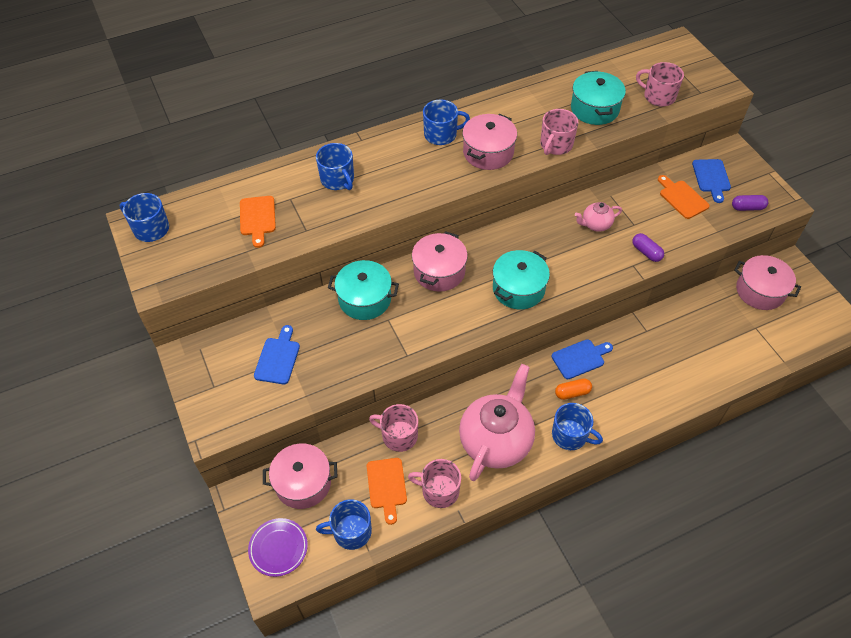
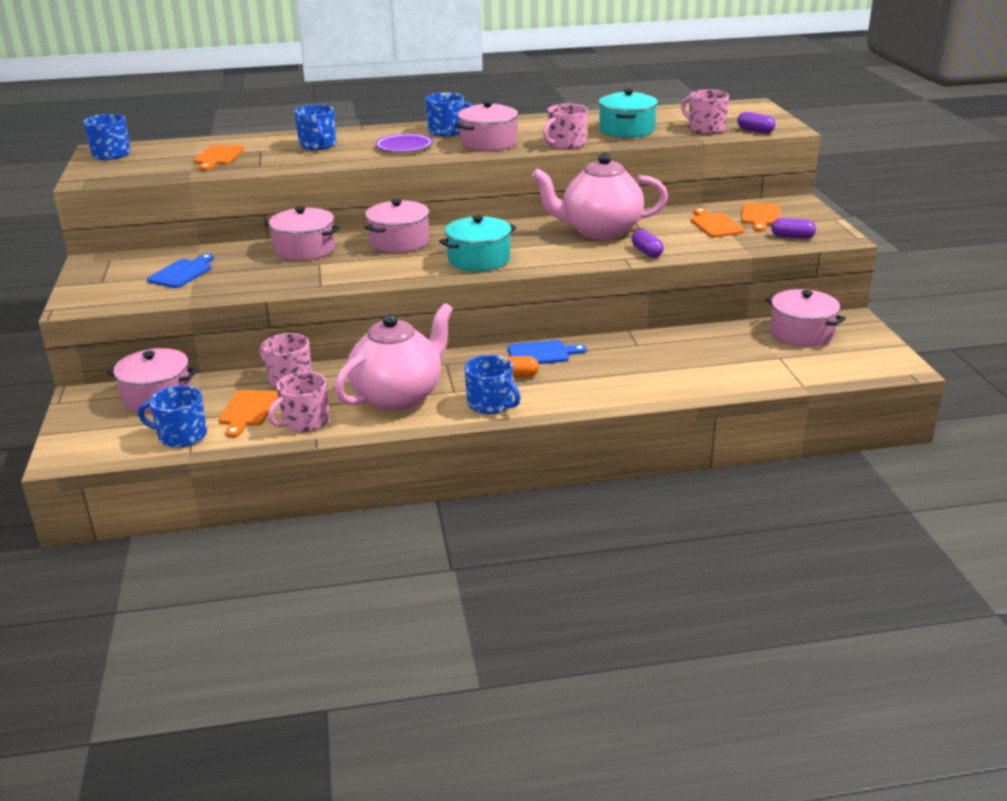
camera: 15 degrees right, 25 degrees down
purple plate [248,518,308,577] -> purple plate moved to [375,134,433,152]
turquoise pot [328,260,399,320] -> pink pot [264,206,341,261]
pink mug [408,459,461,508] -> pink mug turned 75 degrees counterclockwise [268,371,330,432]
pink teapot [575,202,622,232] -> pink teapot [532,153,668,240], size x2.17
blue cutting board [692,159,731,203] -> orange cutting board [741,203,780,232]
none -> purple capsule [737,112,775,133]

